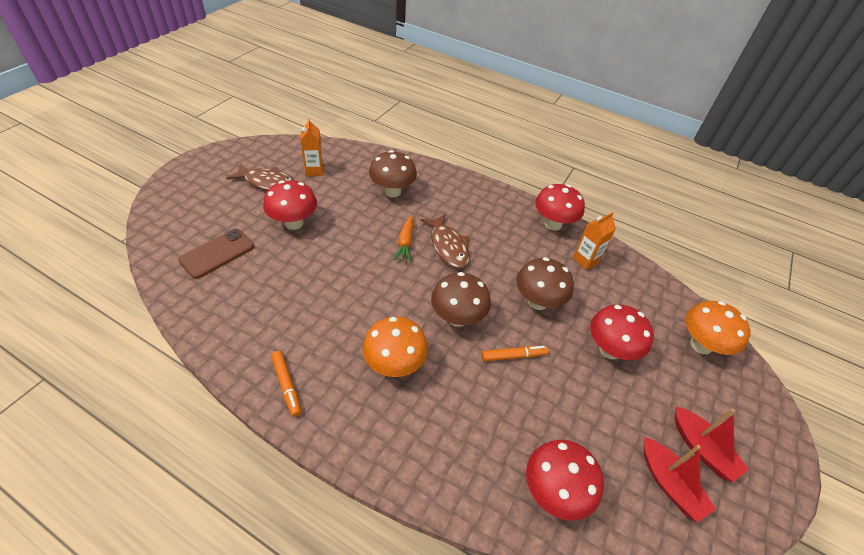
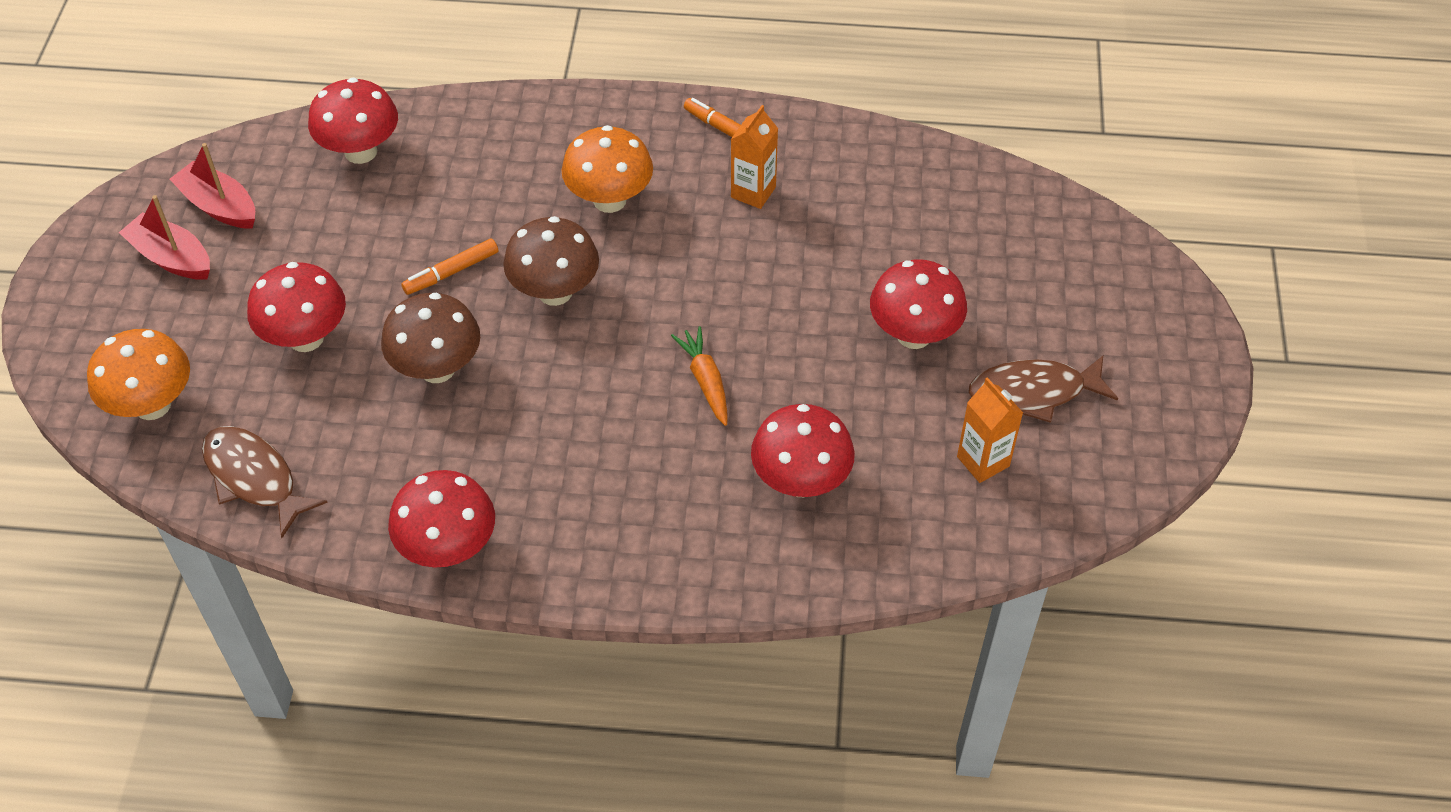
camera: 160 degrees right, 5 degrees up
brown phone [178,229,254,279] -> none
brown mushroom [369,150,417,197] -> red mushroom [751,404,855,497]
brown fish [420,214,470,268] -> brown fish moved to [202,426,328,538]
orange carton [573,212,616,270] -> orange carton moved to [731,105,778,209]

